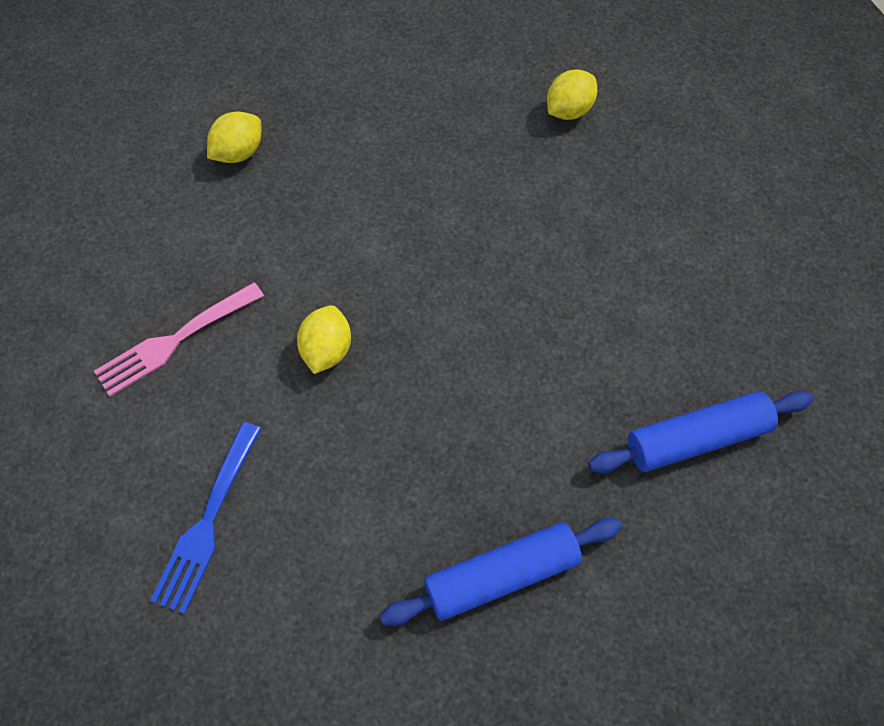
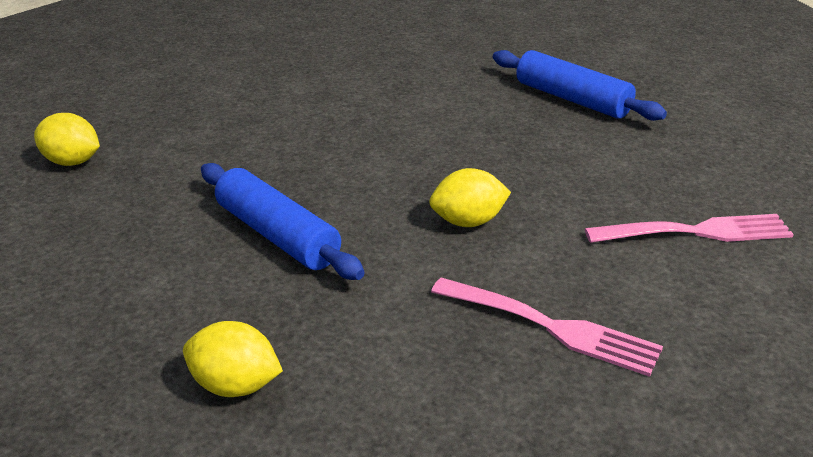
camera: 115 degrees left, 30 degrees down
blue fork [150,422,262,614] -> pink fork [585,214,794,243]
blue rolling pin [588,391,813,473] -> blue rolling pin moved to [201,163,365,280]

